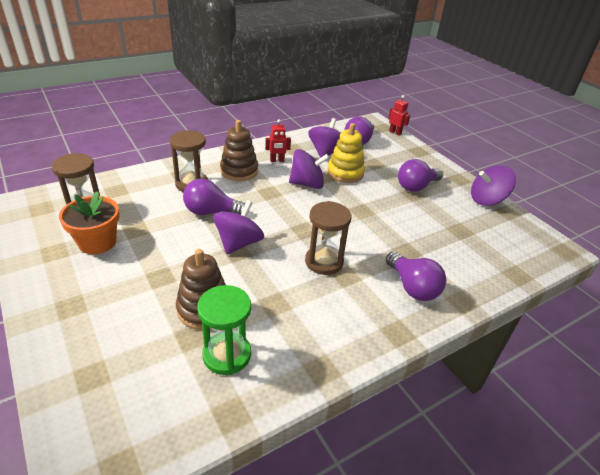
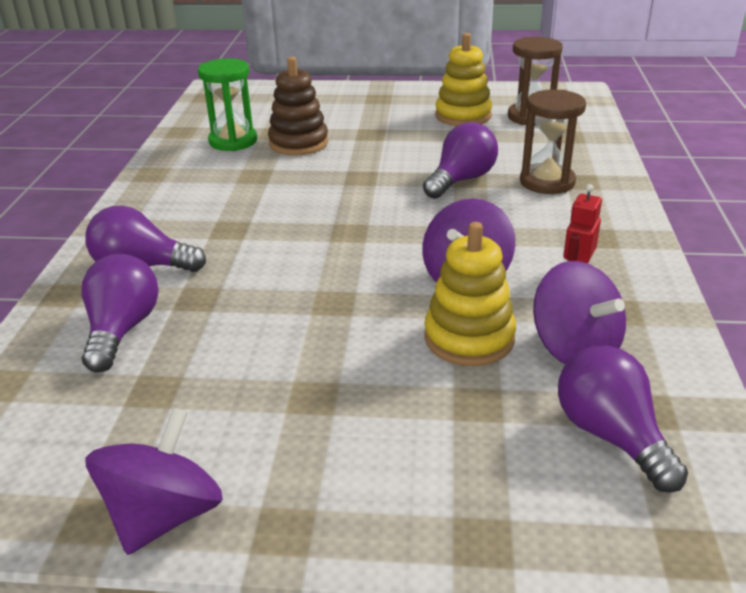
camera: 130 degrees right, 5 degrees down
orange flower pot [59,191,120,254] -> yellow stacking toy [435,33,492,126]
purple spinning top [213,200,264,254] -> none
brown stacking toy [220,120,258,181] -> none
brown hourglass [305,201,351,275] -> none
red robot [389,95,410,135] -> none
purple light bulb [398,159,443,192] -> purple light bulb moved to [81,254,159,373]

